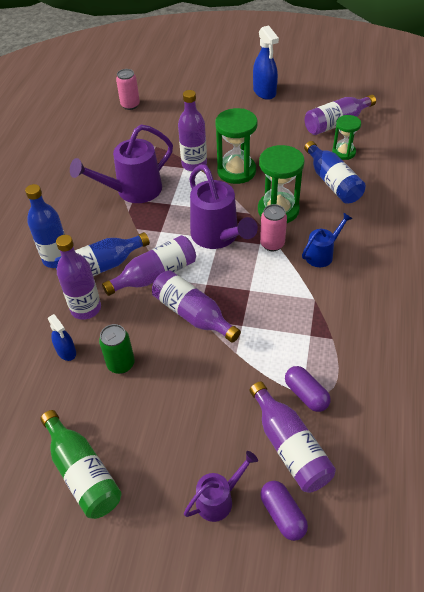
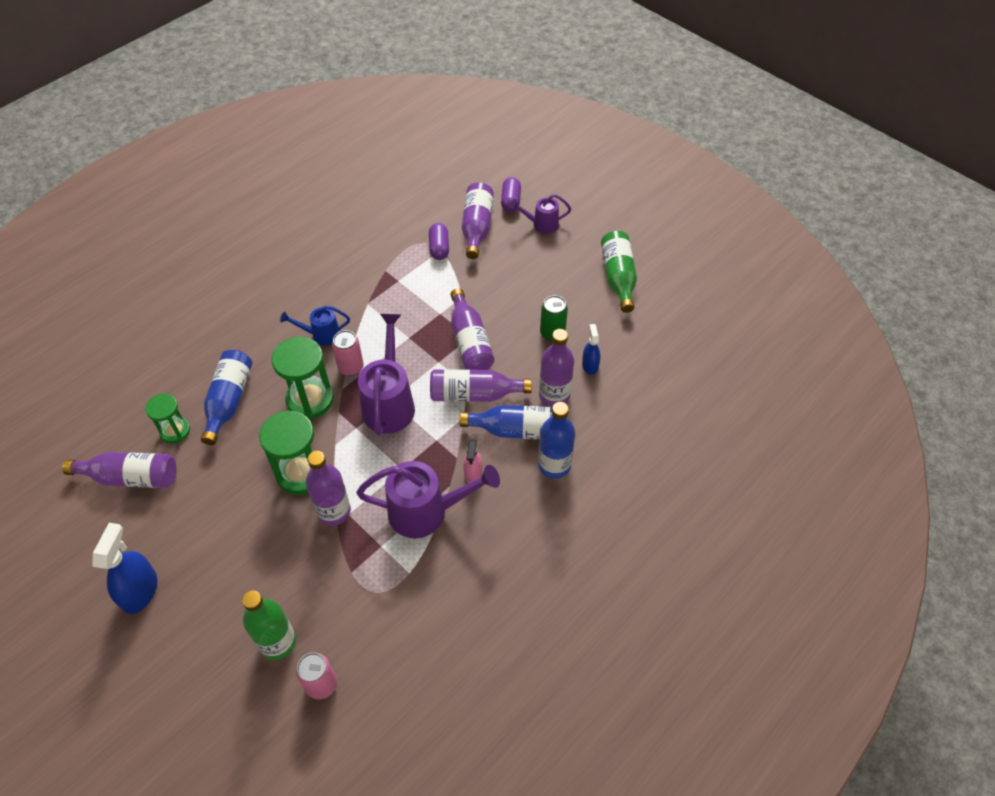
camera: 150 degrees left, 5 degrees up
none -> green bottle [242,590,296,660]
none -> pink spray bottle [463,440,482,483]

